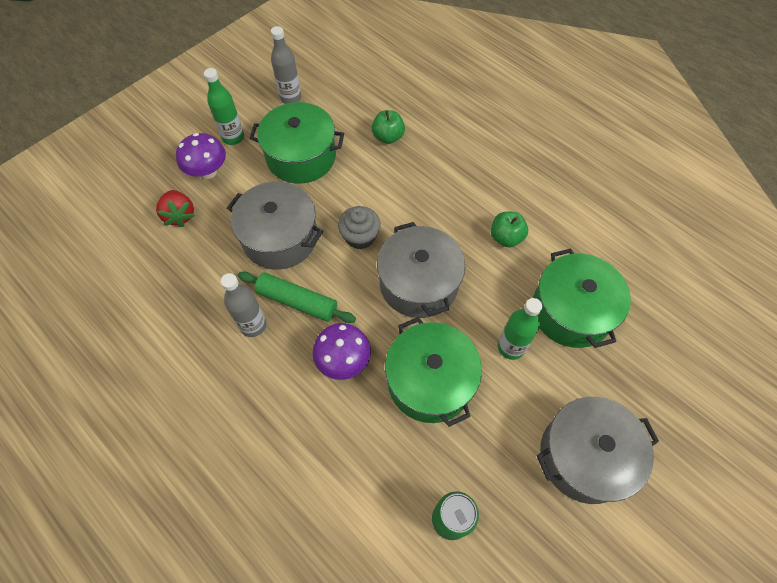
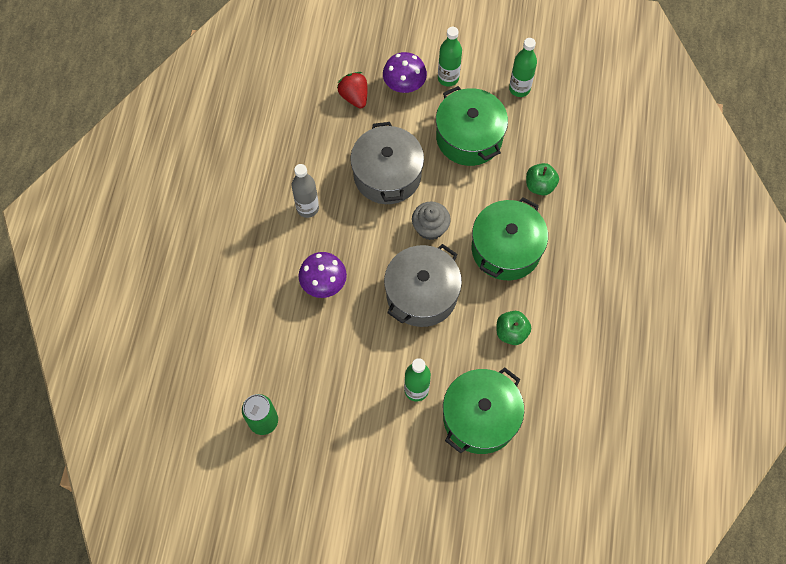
camera: 55 degrees right, 5 degrees up
red strawberry [156,190,195,227] -> red strawberry turned 120 degrees clockwise [337,72,367,109]
green rolling pin [238,271,356,323] -> none
grey bottle [271,26,301,104] -> green bottle [509,38,537,97]
green pot [385,317,482,427] -> green pot moved to [472,198,548,280]
grey pot [537,397,659,504] -> none

